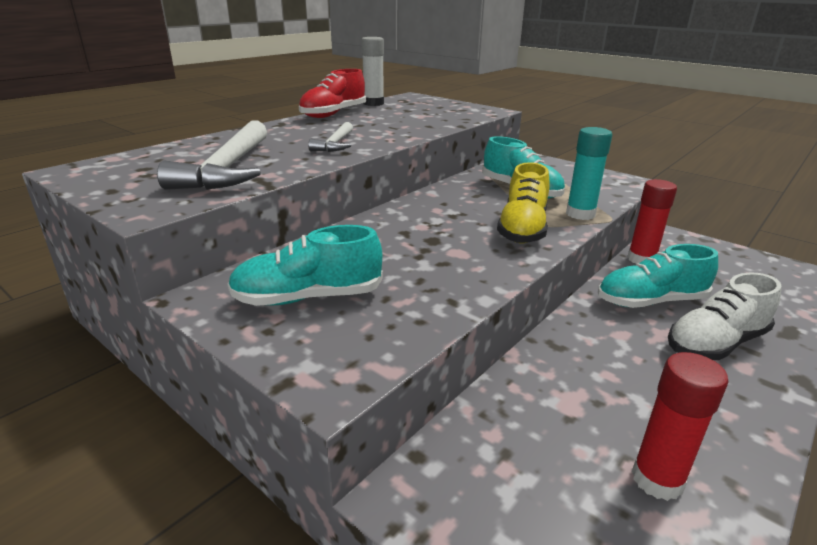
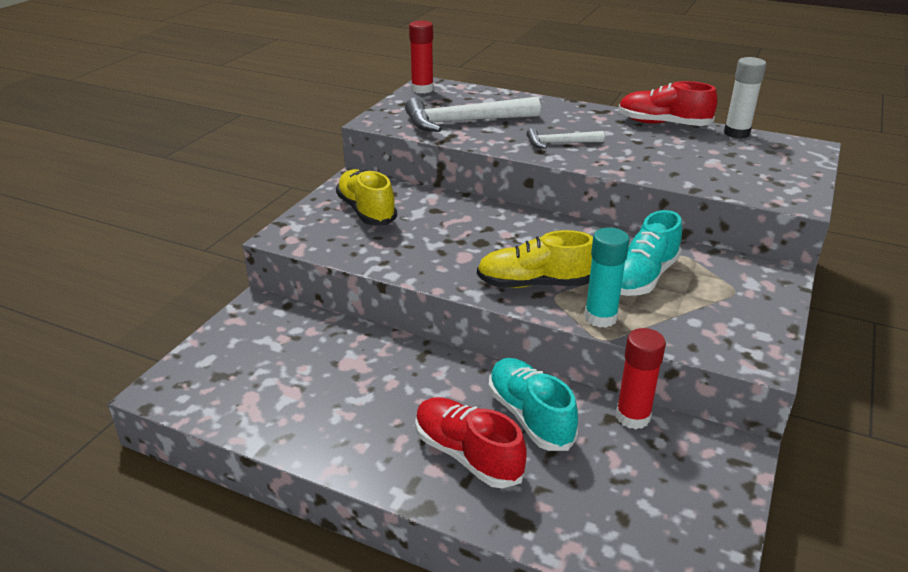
camera: 75 degrees right, 5 degrees up
turquoise shoe [228,225,383,306] -> yellow shoe [336,169,397,225]
red glue stick [632,352,728,501] -> red glue stick moved to [409,20,434,93]
white shoe [668,272,782,360] -> red shoe [415,397,527,488]

